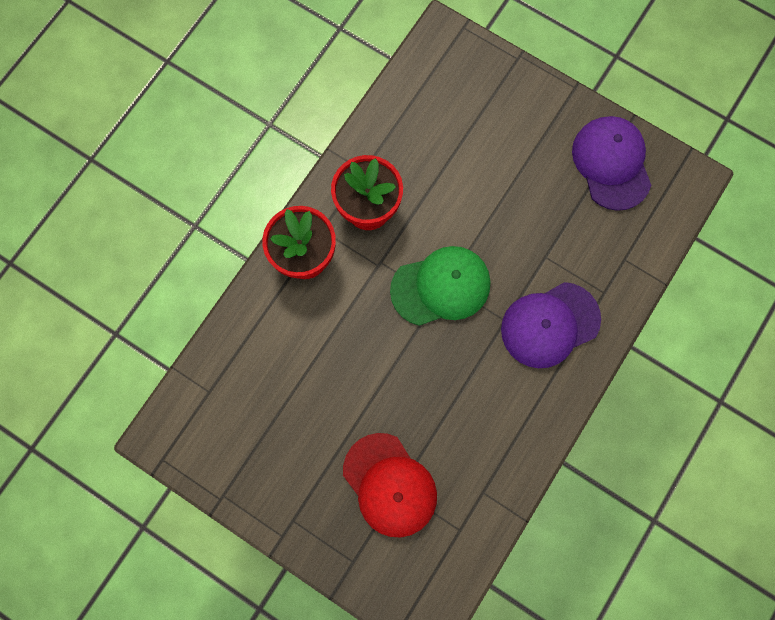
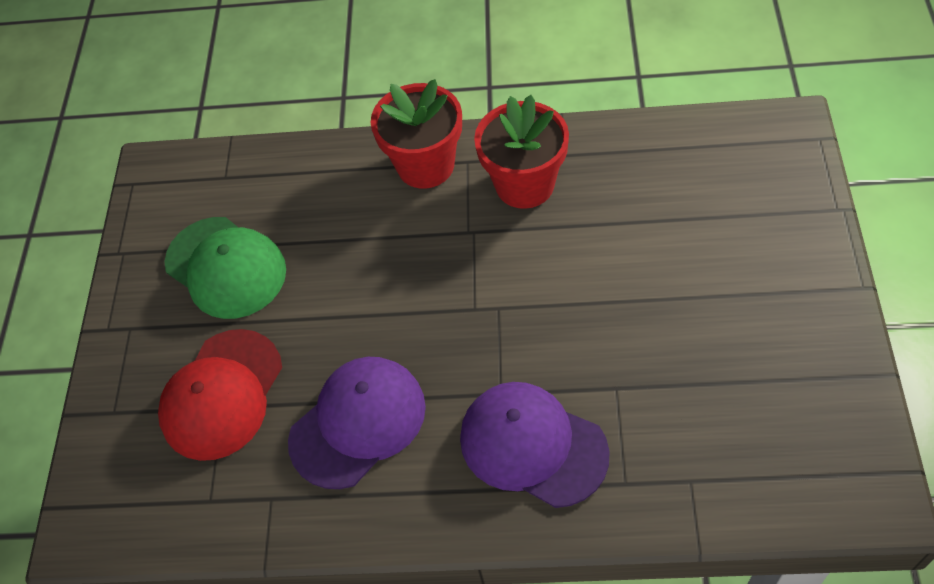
camera: 65 degrees right, 20 degrees down
green cap [390,246,490,326] -> green cap moved to [164,217,286,319]
purple cap [572,116,651,211] -> purple cap moved to [288,357,426,489]

